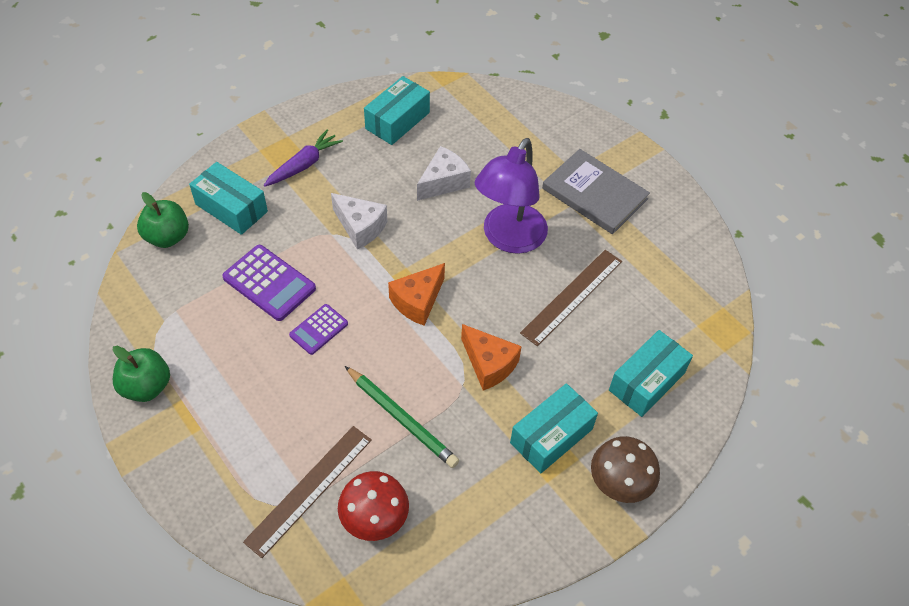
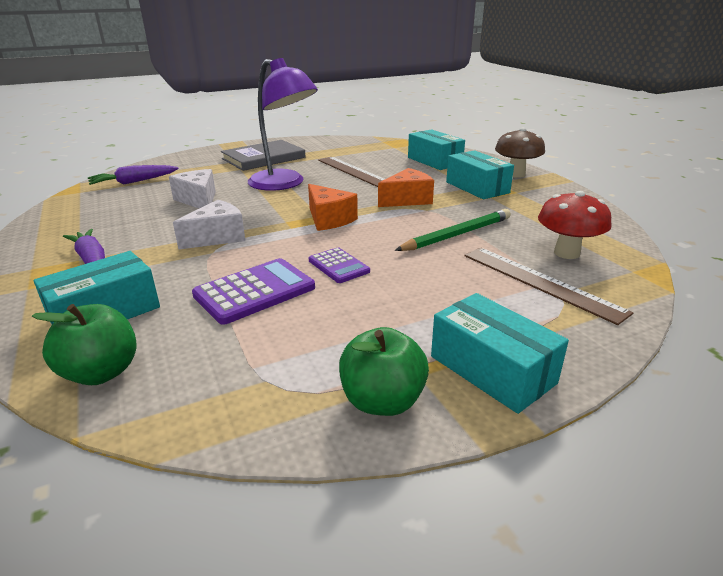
camera: 75 degrees left, 25 degrees down
turquoise box [364,76,430,145] -> turquoise box moved to [431,293,569,414]
none -> purple carrot [88,165,179,185]

